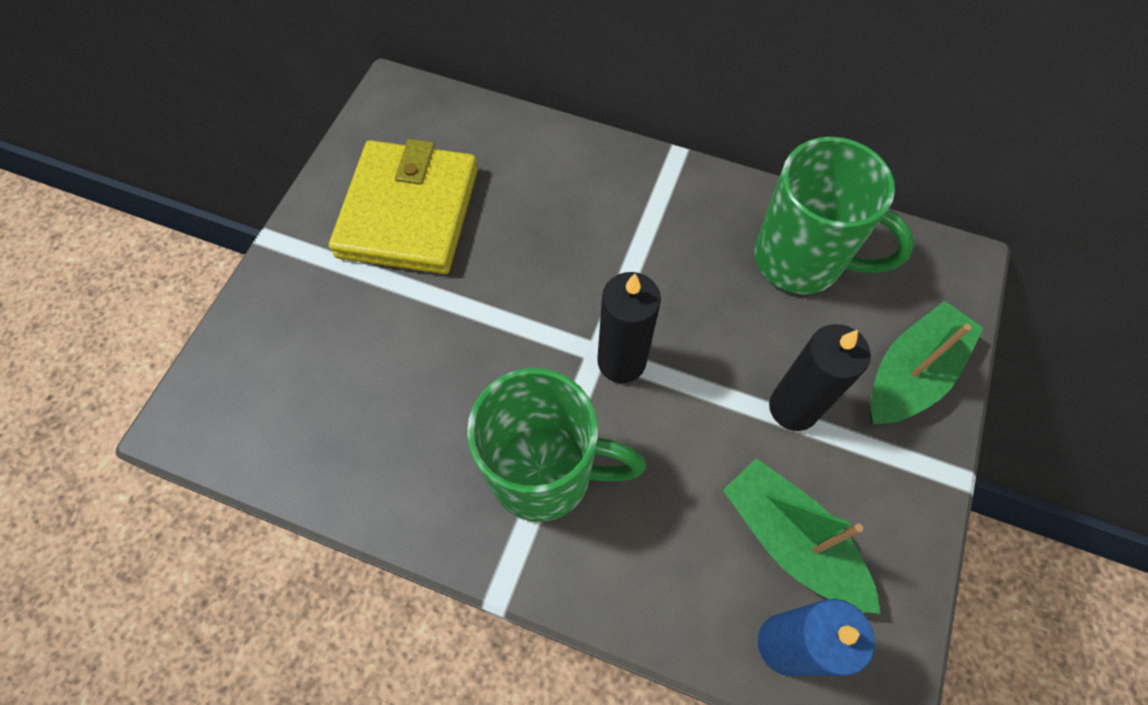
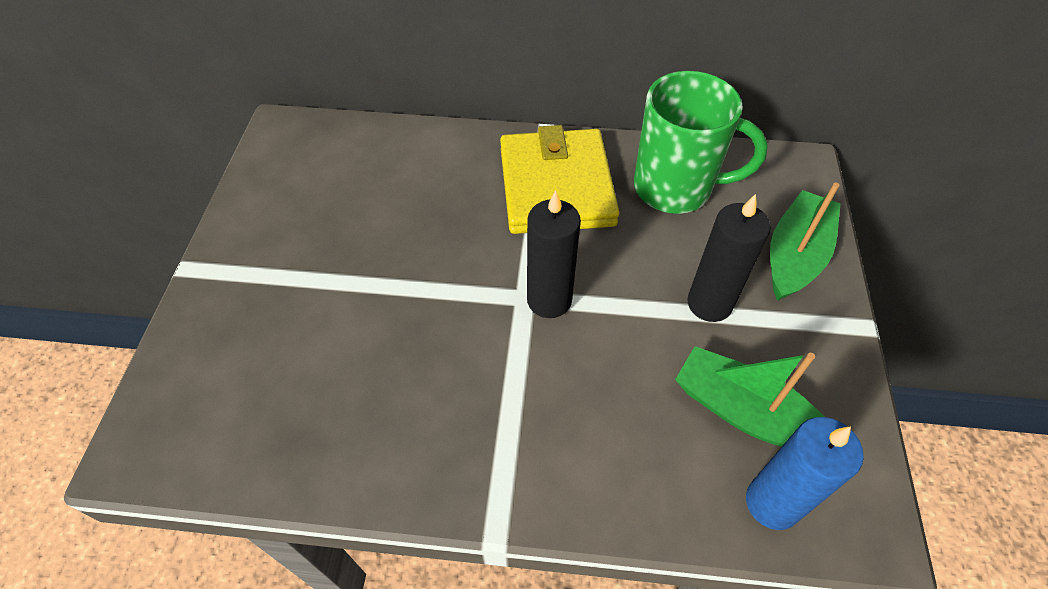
camera: 15 degrees left, 10 degrees down
yellow wallet [329,139,478,274] -> yellow wallet moved to [500,125,619,234]
green mug [467,368,646,522] -> none

